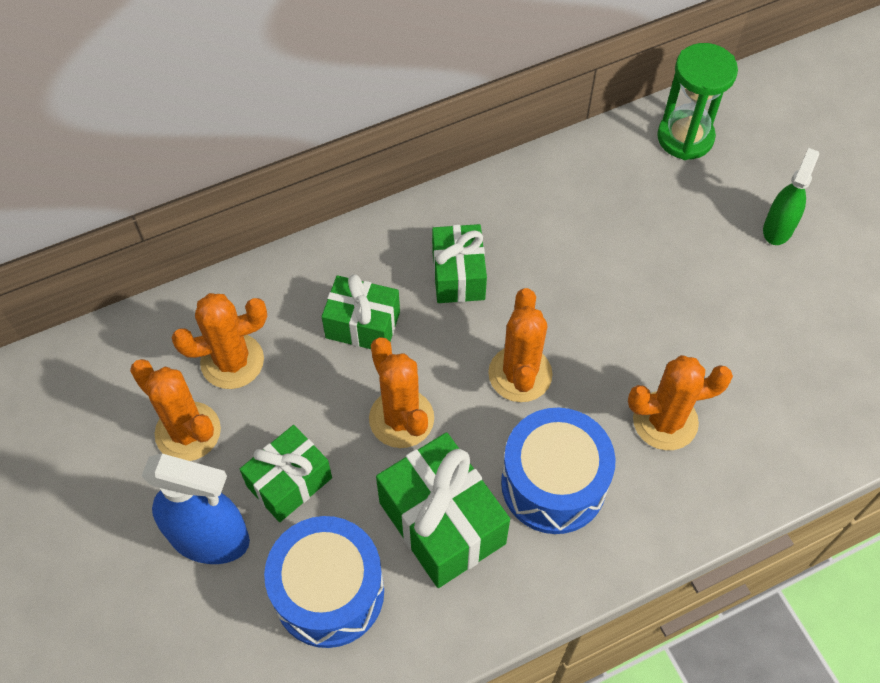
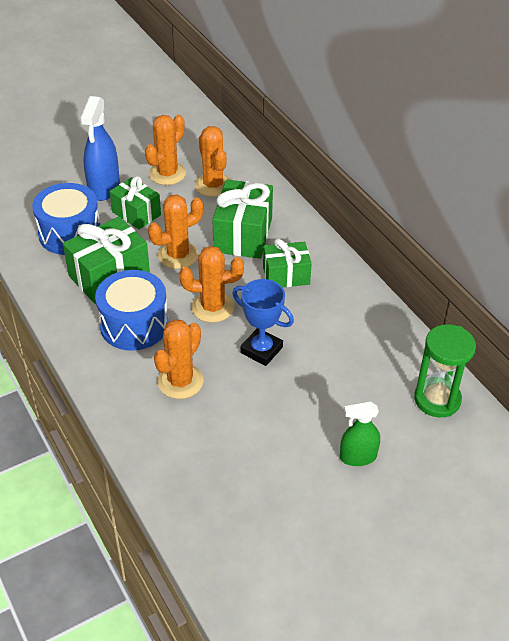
camera: 85 degrees right, 15 degrees down
green gift [322,274,400,349] -> green gift [212,180,273,259], size x1.54
orange cactus [628,355,733,450] -> orange cactus turned 45 degrees clockwise [154,319,204,399]
green spray bottle [763,148,819,245] -> green spray bottle turned 150 degrees clockwise [340,401,380,466]
none -> blue trophy [232,279,294,366]

